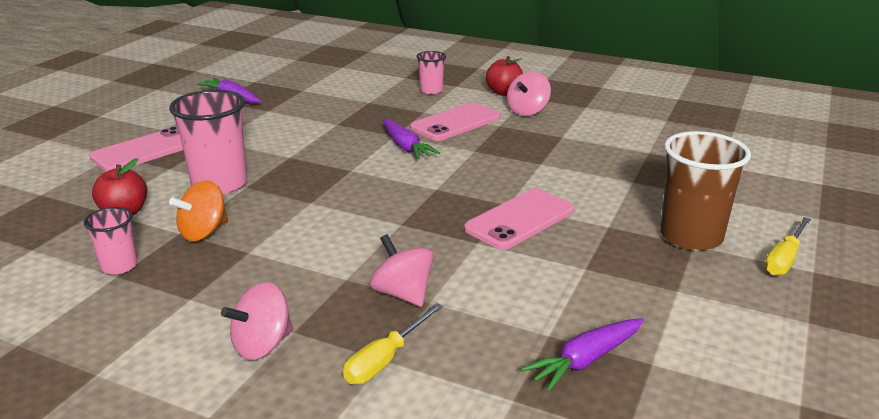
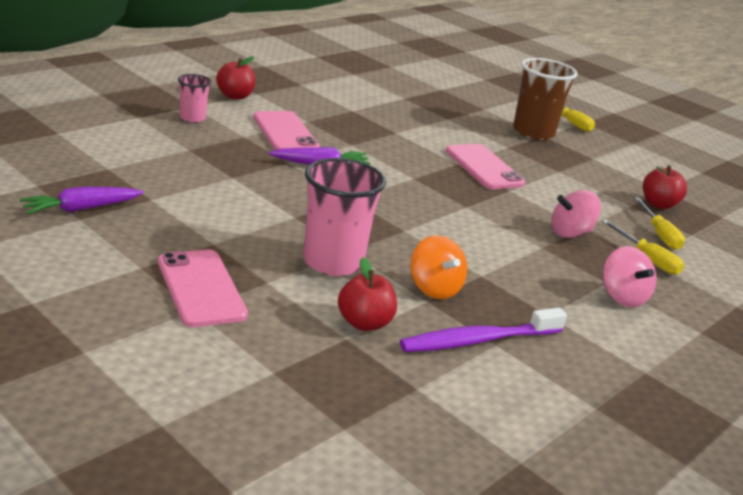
camera: 75 degrees left, 0 degrees up
pink cup [84,207,138,275] -> purple toothbrush [400,308,567,352]
pink spinning top [507,72,551,116] -> none
purple carrot [521,318,644,392] -> red apple [643,165,687,209]
none -> yellow screwdriver [634,198,685,250]

